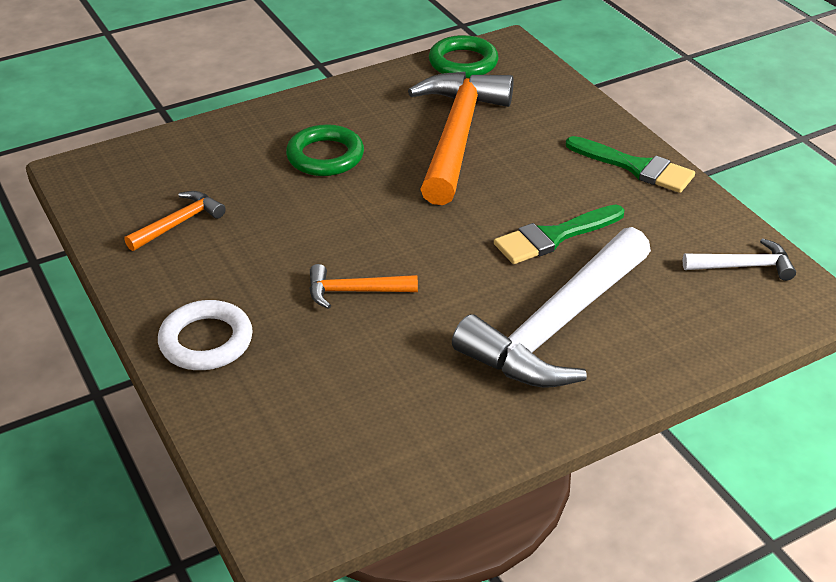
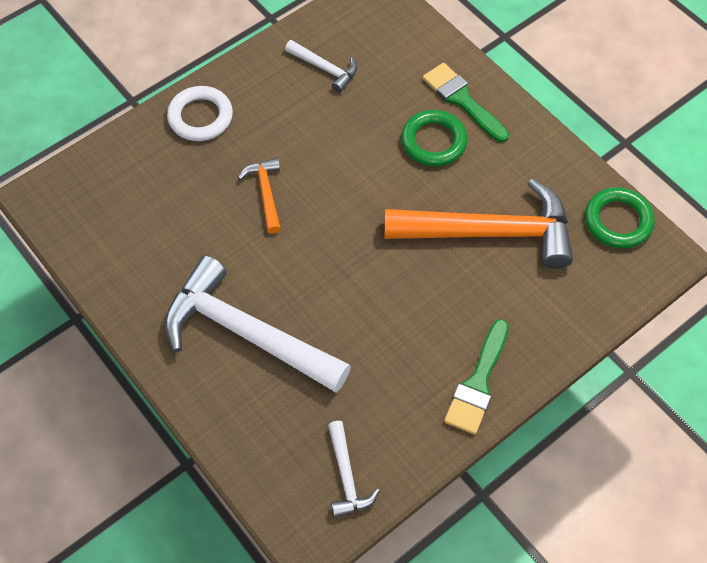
camera: 80 degrees right, 20 degrees up
orange hammer [124,191,226,251] -> white hammer [285,40,357,93]
green brush [494,205,624,264] -> green brush moved to [423,63,509,143]

